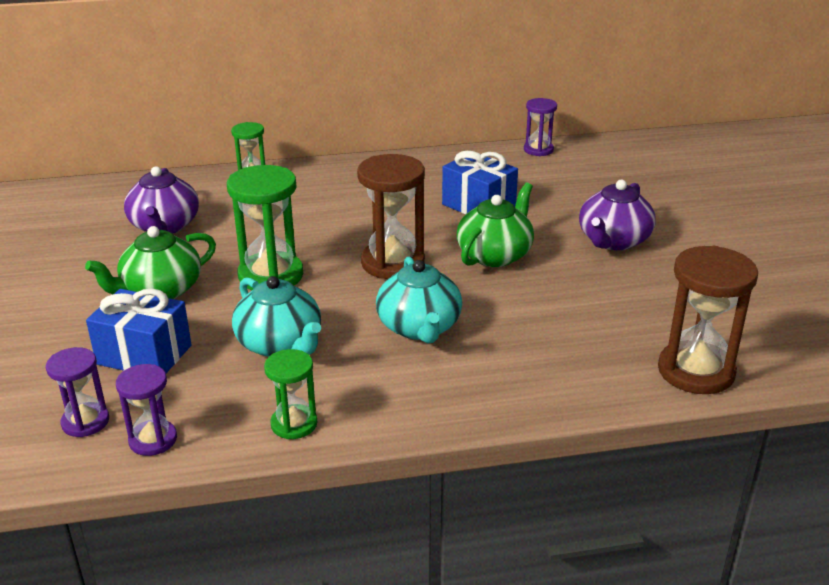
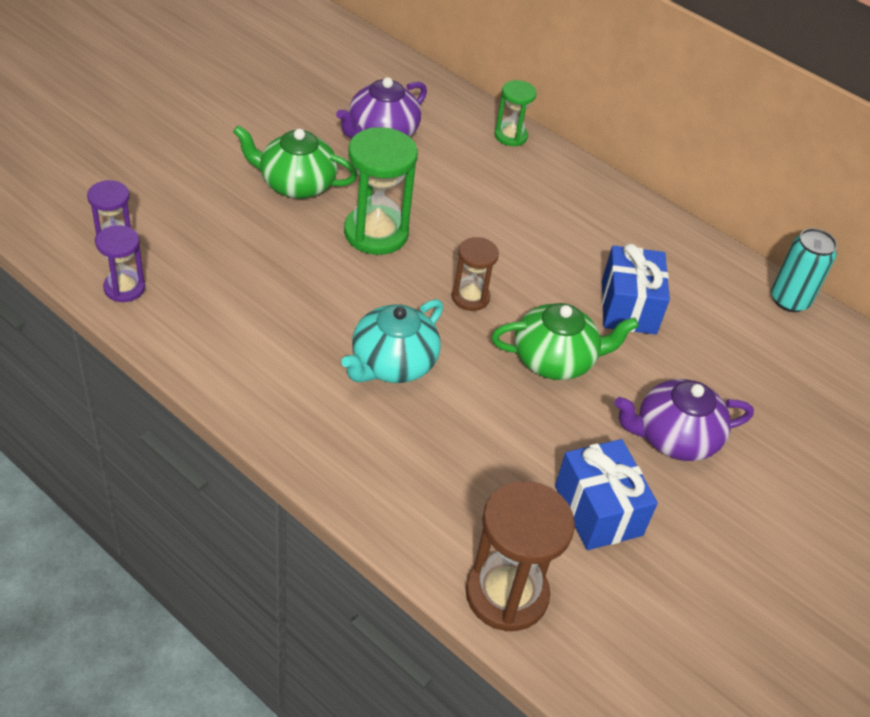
camera: 45 degrees right, 15 degrees up
blue gift [86,289,192,373] -> blue gift moved to [555,439,658,550]
turquoise teapot [232,276,321,357] -> none
green hourglass [264,349,317,439] -> none
brown hourglass [357,154,425,279] -> brown hourglass [451,237,499,311], size x0.58
purple hourglass [524,98,557,156] -> turquoise can [771,228,837,312]

